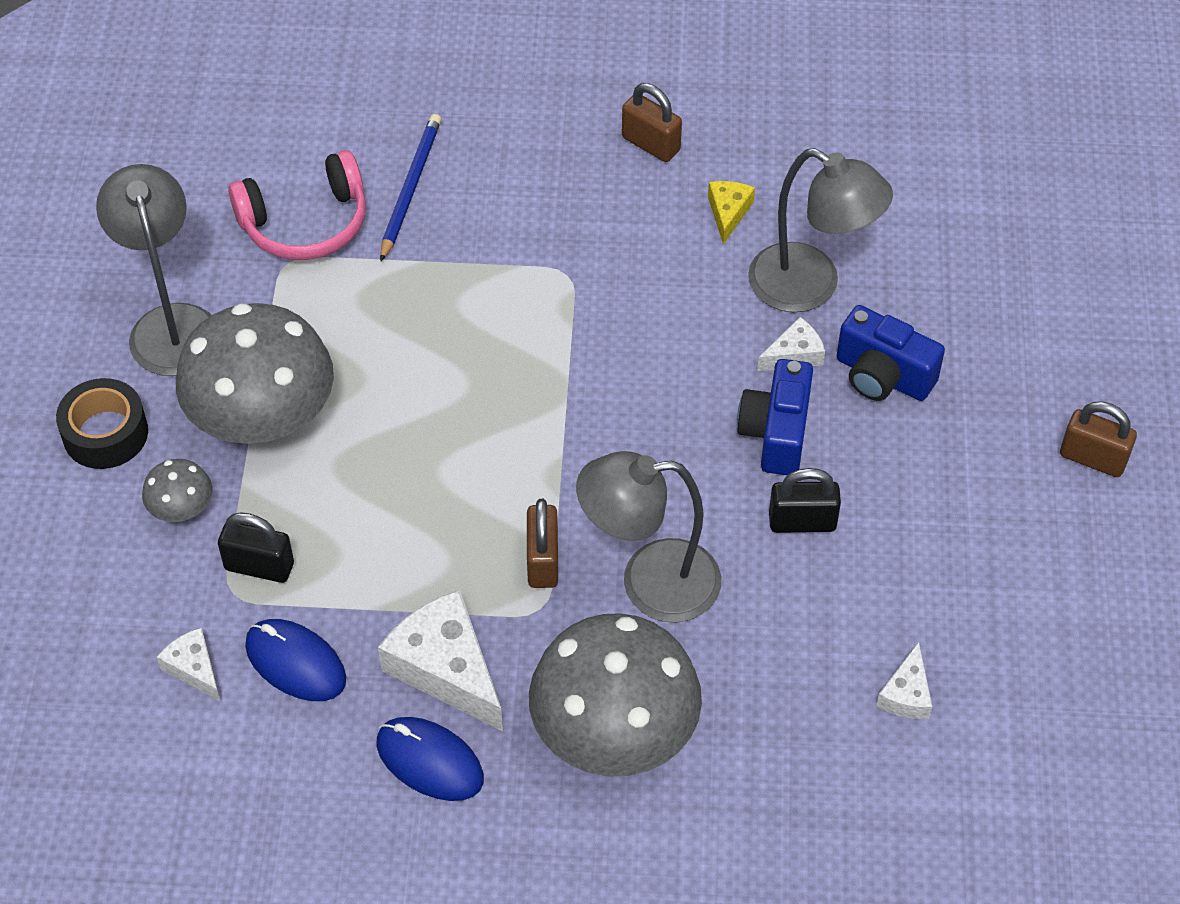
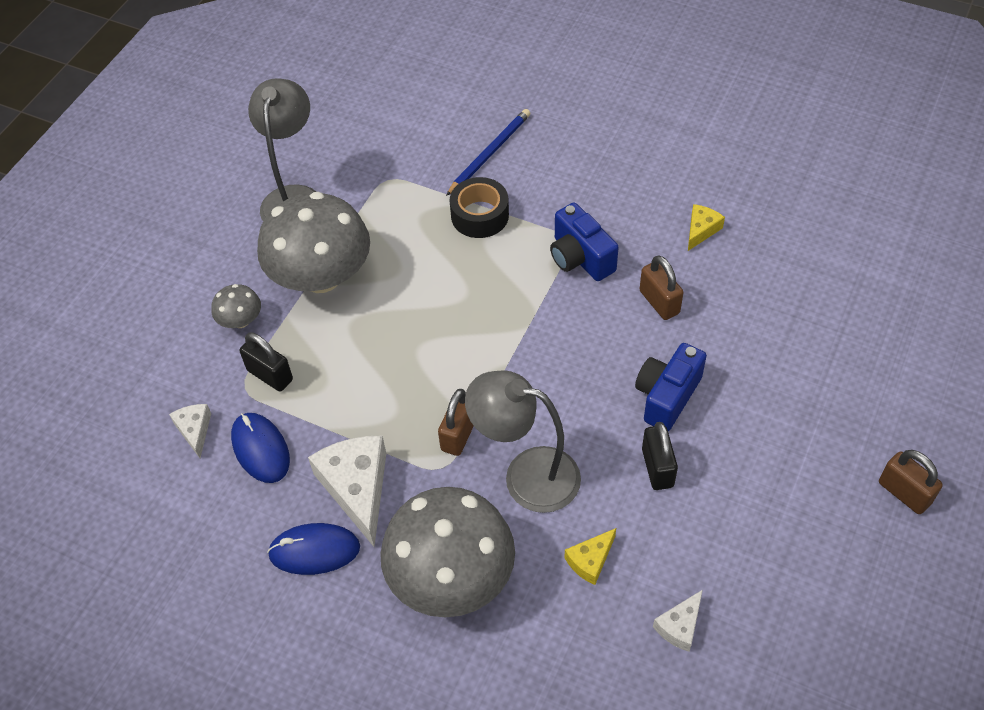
camera: 25 degrees right, 0 degrees up
black tape [56,378,148,469] -> black tape moved to [450,177,509,238]
pink headphones [228,150,366,260] -> none
blue mouse [377,717,484,801] -> blue mouse turned 60 degrees counterclockwise [267,523,360,575]
brown padlock [622,83,682,162] -> brown padlock moved to [640,255,683,320]
grey lamp [748,148,893,312] -> none
white cheese [757,317,825,371] -> none
black padlock [769,468,841,533] -> black padlock turned 60 degrees clockwise [642,422,678,490]
blue camera [837,305,945,401] -> blue camera moved to [550,202,619,281]
none -> yellow cheese [565,528,616,585]

